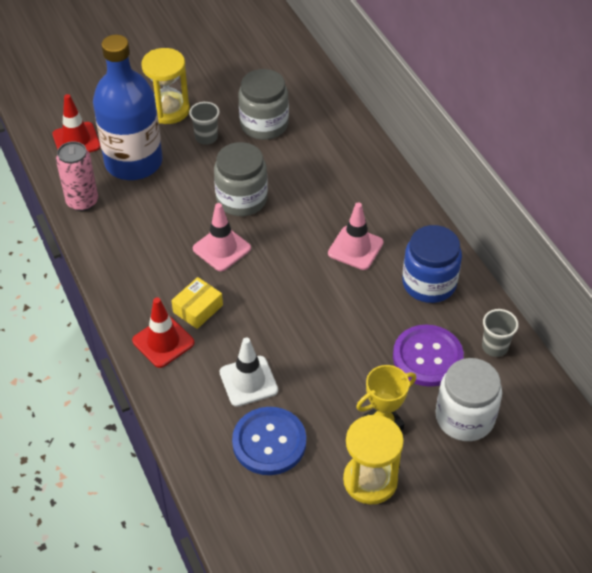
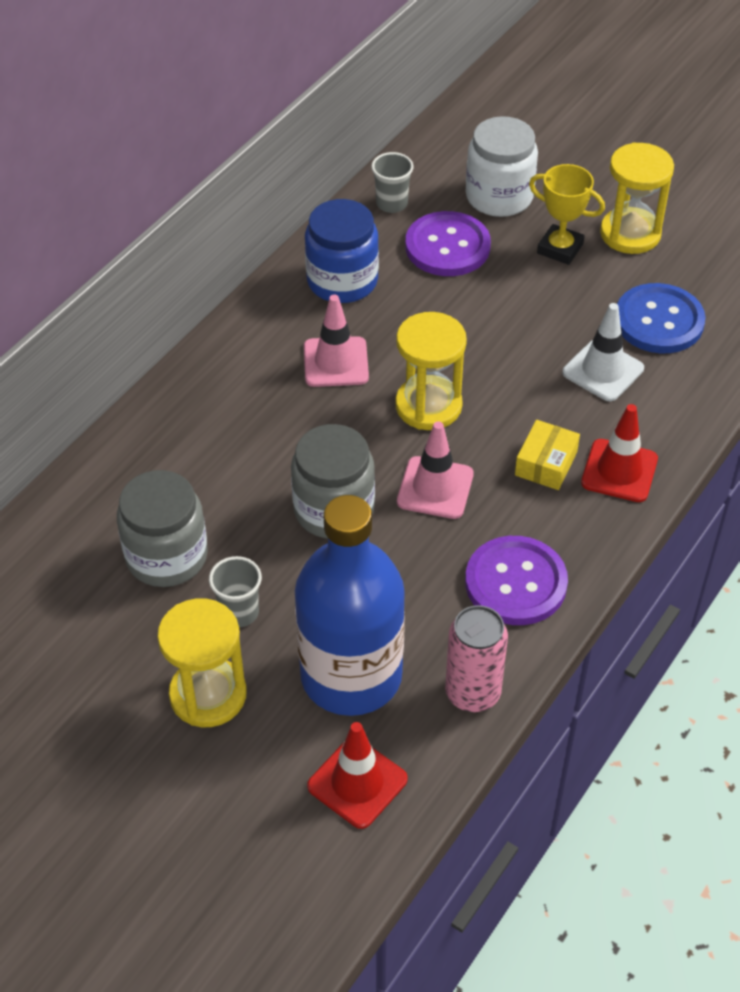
camera: 120 degrees left, 0 degrees up
yellow box [171,277,223,329] -> yellow box turned 75 degrees counterclockwise [515,420,580,490]
none -> yellow hourglass [395,312,467,430]
none -> purple button [465,536,568,625]

